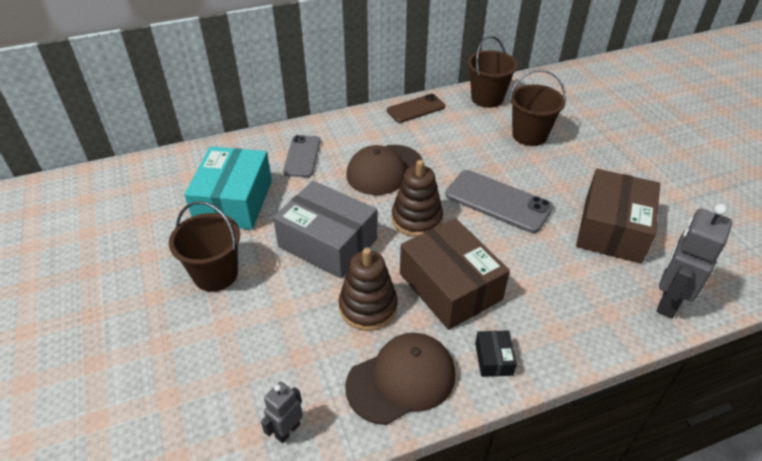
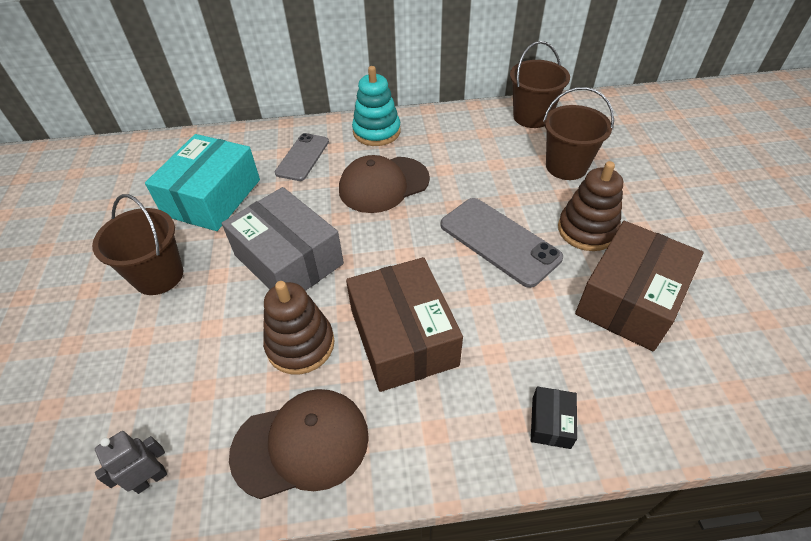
camera: 15 degrees right, 5 degrees up
brown phone [387,94,445,123] -> none
brown stacking toy [391,160,443,237] -> brown stacking toy moved to [558,161,623,251]
black box [475,330,517,377] -> black box moved to [531,387,577,449]
grey robot [657,204,732,318] -> none
none -> turquoise stacking toy [352,66,401,146]

